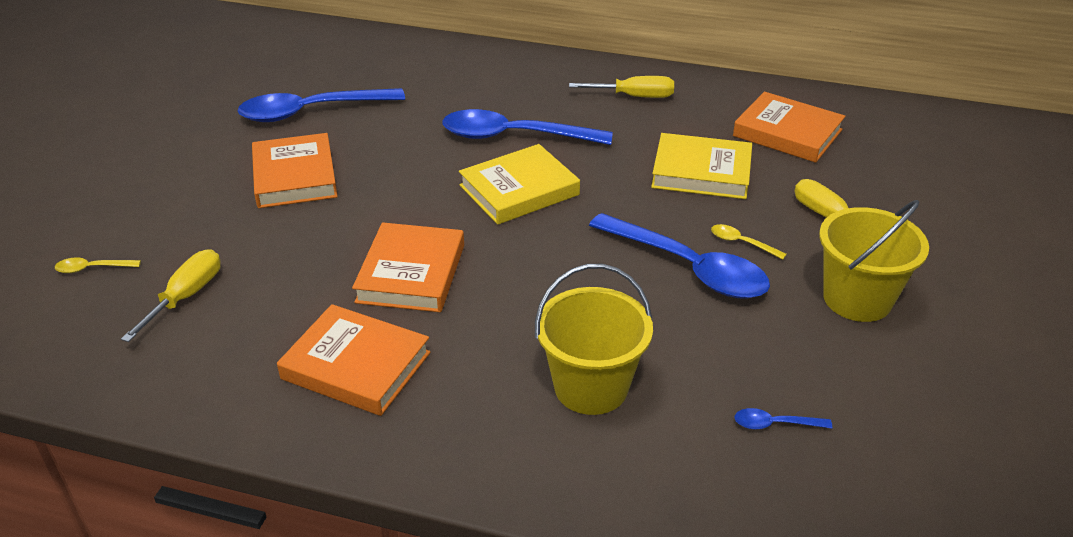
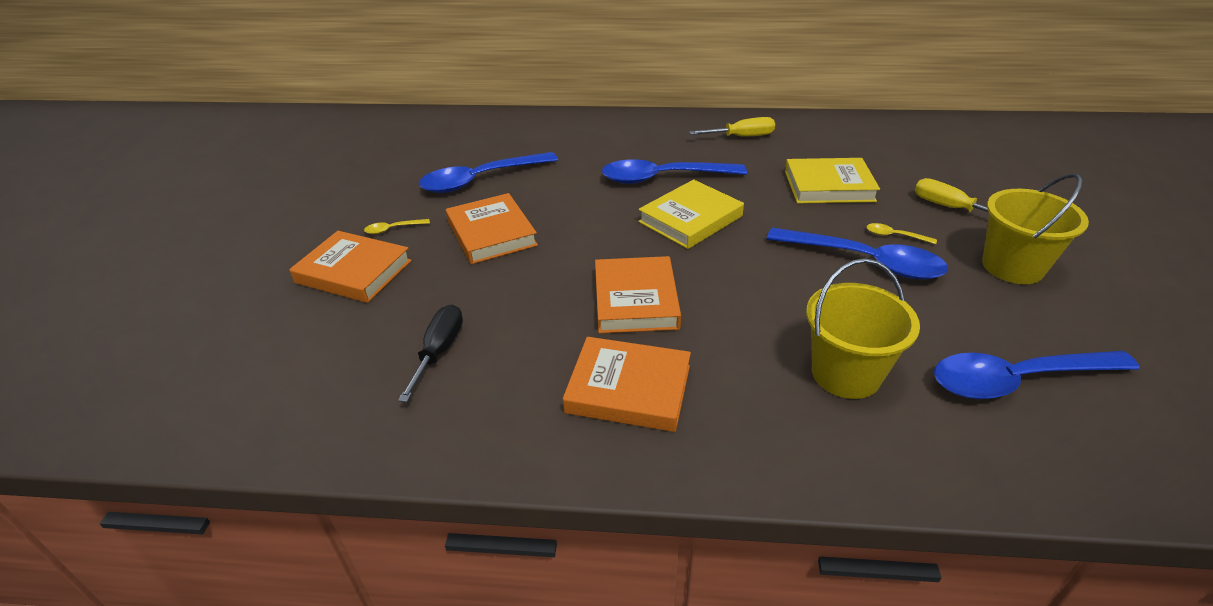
camera: 10 degrees left, 0 degrees up
yellow spoon [55,258,141,273] -> yellow spoon moved to [364,219,430,234]
yellow screwdriver [121,249,220,342] -> black screwdriver [398,304,463,402]
orange book [733,92,845,163] -> orange book moved to [289,231,412,303]
blue spoon [735,408,832,429] -> blue spoon [934,351,1140,399], size x2.48

